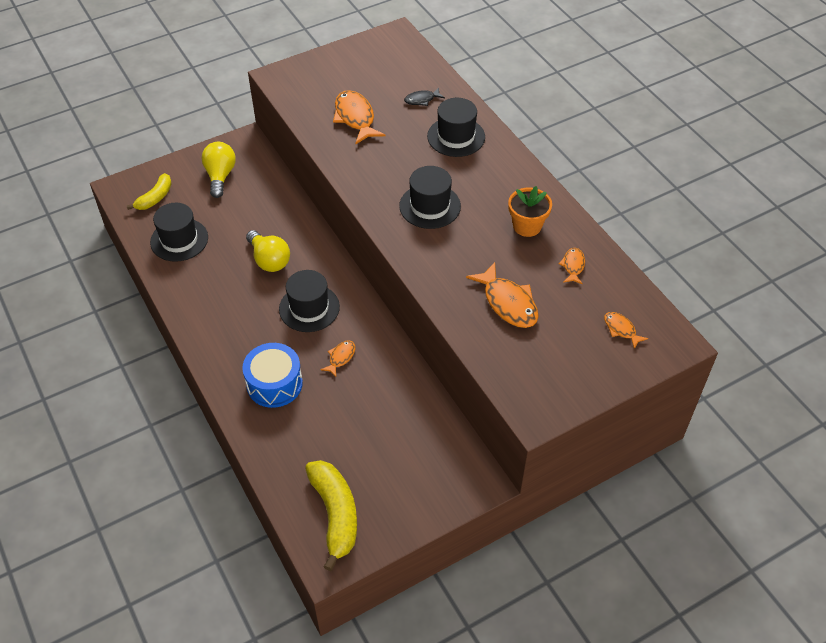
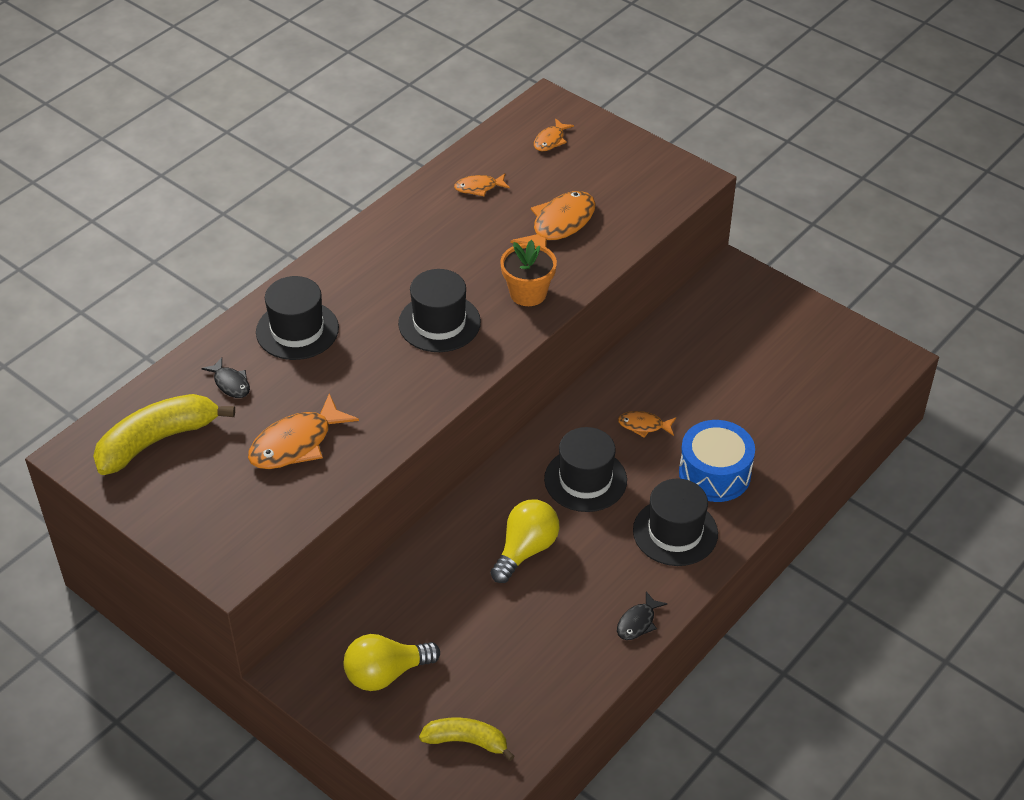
camera: 110 degrees left, 5 degrees down
black hat [150,203,208,262] -> black hat moved to [633,479,718,566]
yellow banana [305,460,357,571] -> yellow banana moved to [93,394,235,475]
orange flower pot [508,186,552,237] -> orange flower pot moved to [500,240,557,306]
none -> black fish [617,591,667,640]

